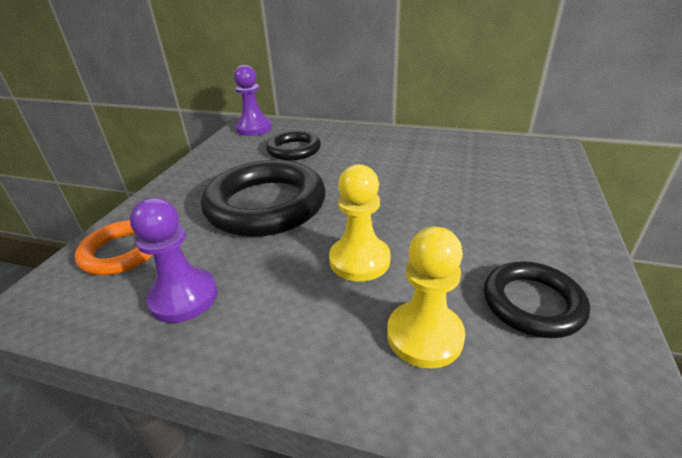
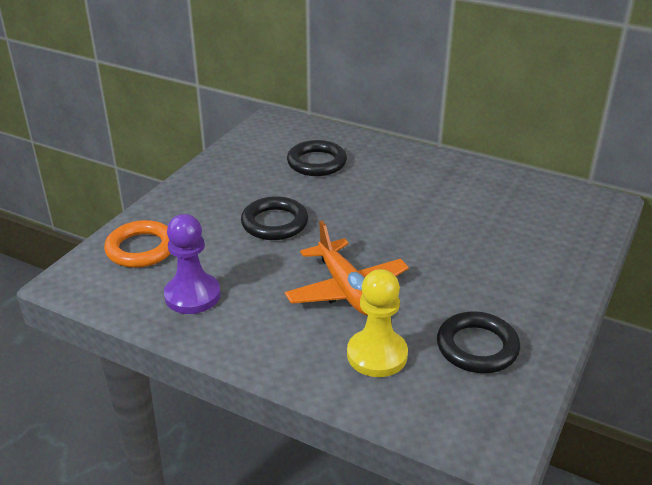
camera: 10 degrees right, 0 degrees up
black ring [201,160,326,237] -> black ring [241,196,308,240], size x0.56
purple pawn [234,65,272,136] -> none
yellow pawn [329,164,391,282] -> orange plane [285,221,409,316]

